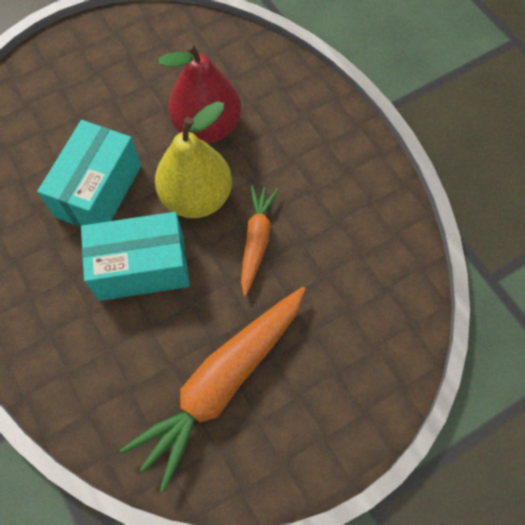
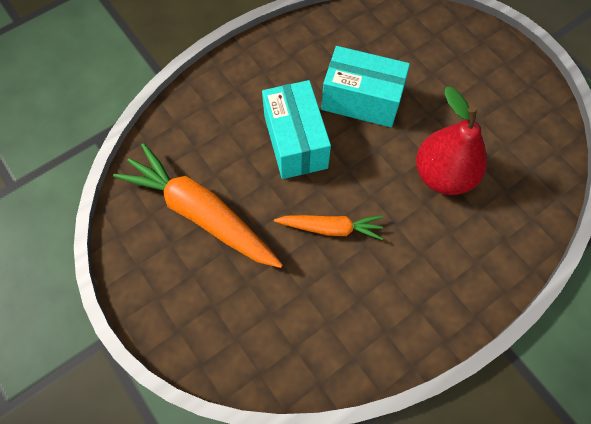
camera: 85 degrees right, 0 degrees up
yellow pear [155,101,232,218] -> none

